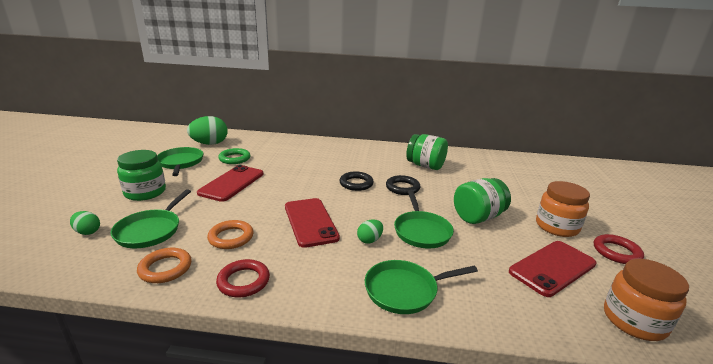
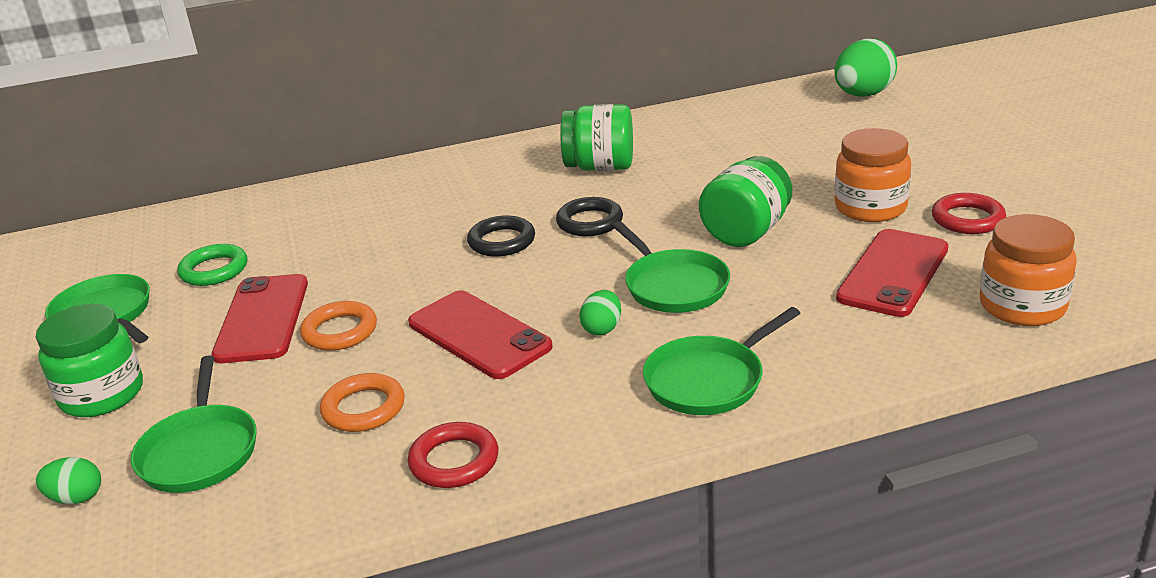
camera: 20 degrees left, 5 degrees up
orange ring [137,248,192,283] -> orange ring moved to [300,301,377,351]
green egg [187,116,228,145] -> green egg moved to [834,39,897,97]

